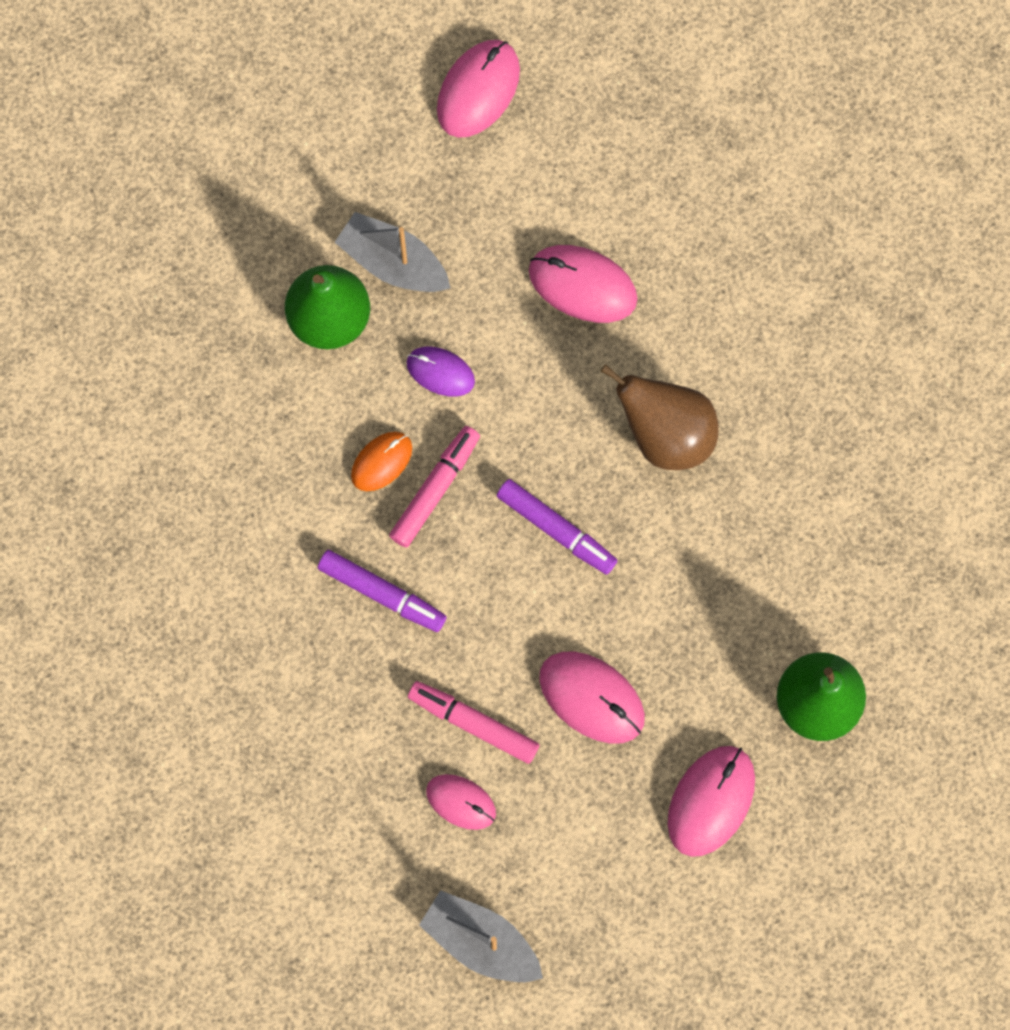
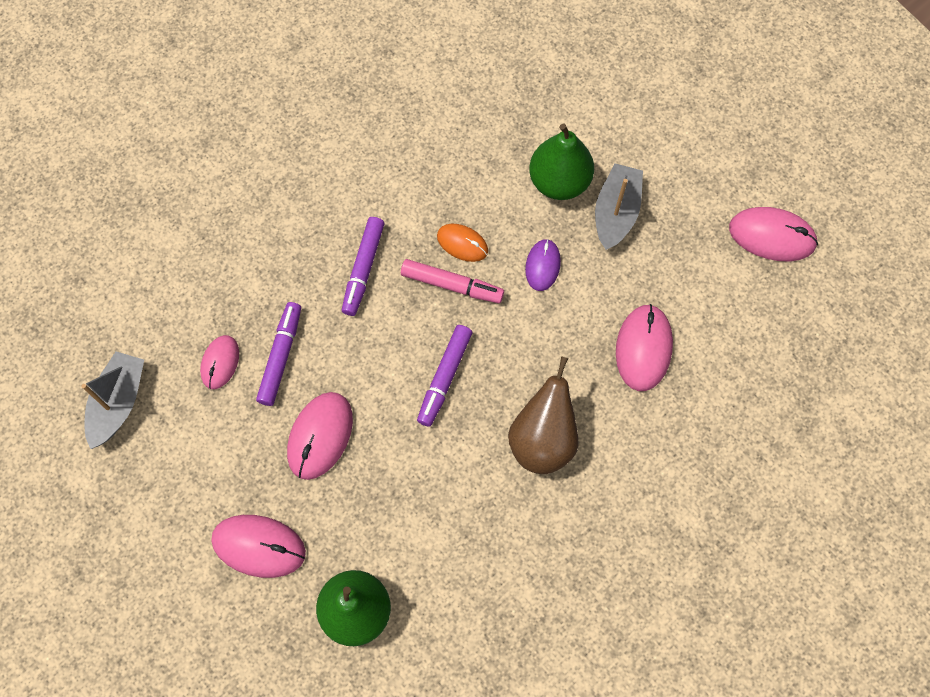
camera: 75 degrees right, 5 degrees down
pink marker [408,681,540,764] -> purple marker [256,302,301,406]

